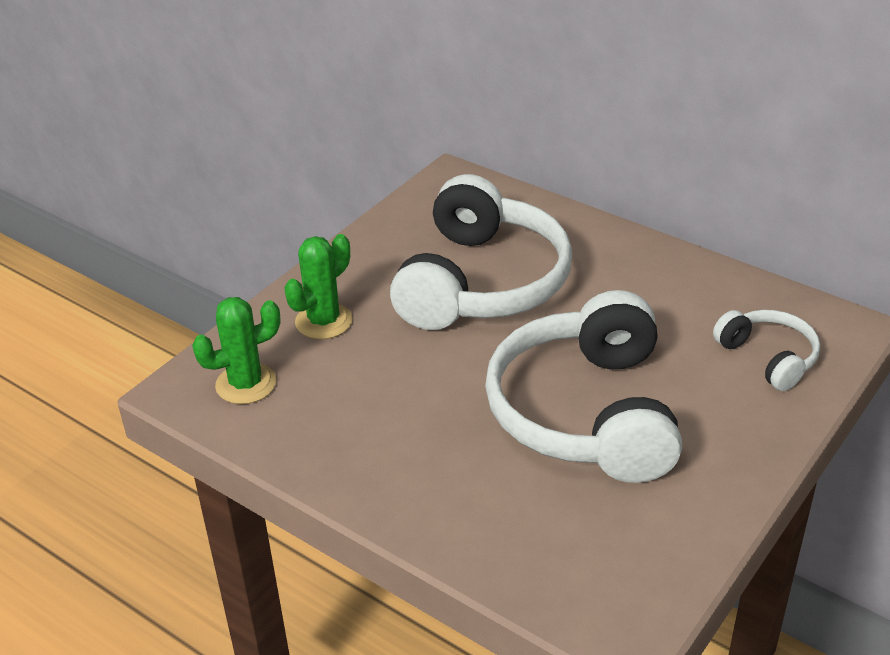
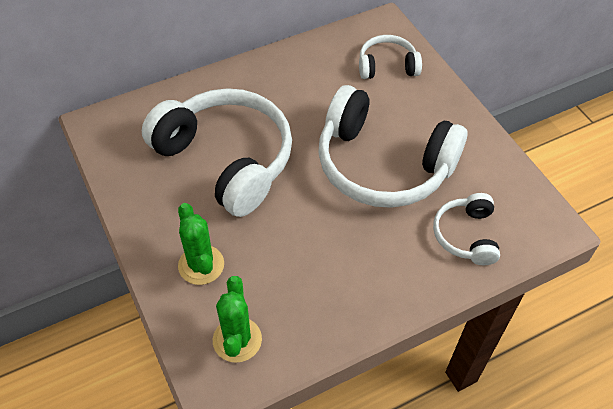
camera: 65 degrees left, 15 degrees up
none -> white headphones [433,193,500,265]

